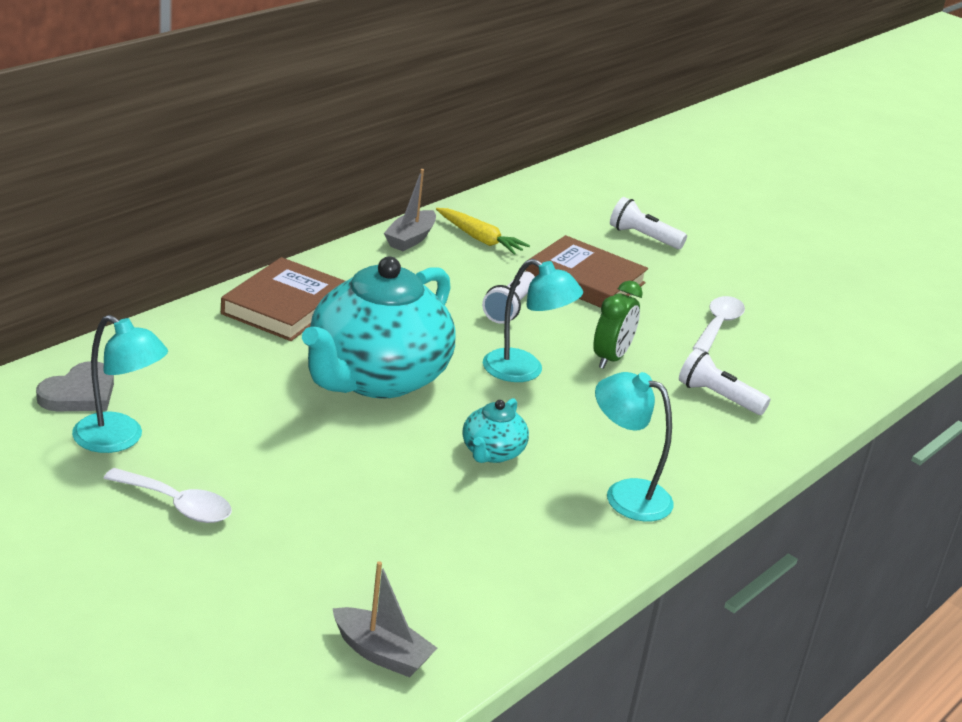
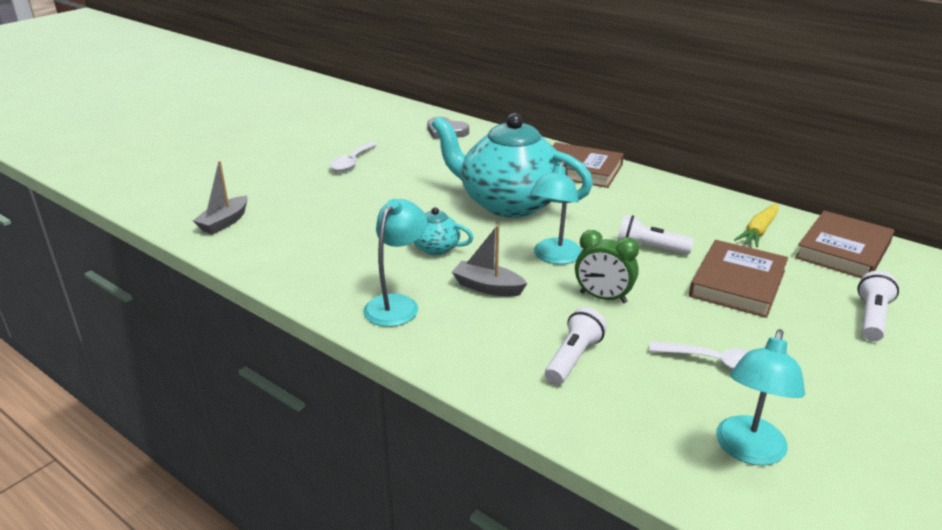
camera: 90 degrees right, 0 degrees up
turquoise lamp [72,315,168,453] -> turquoise lamp moved to [716,329,805,466]
grey boat [384,169,436,251] -> grey boat moved to [452,225,527,296]
none -> brown book [795,211,895,278]

